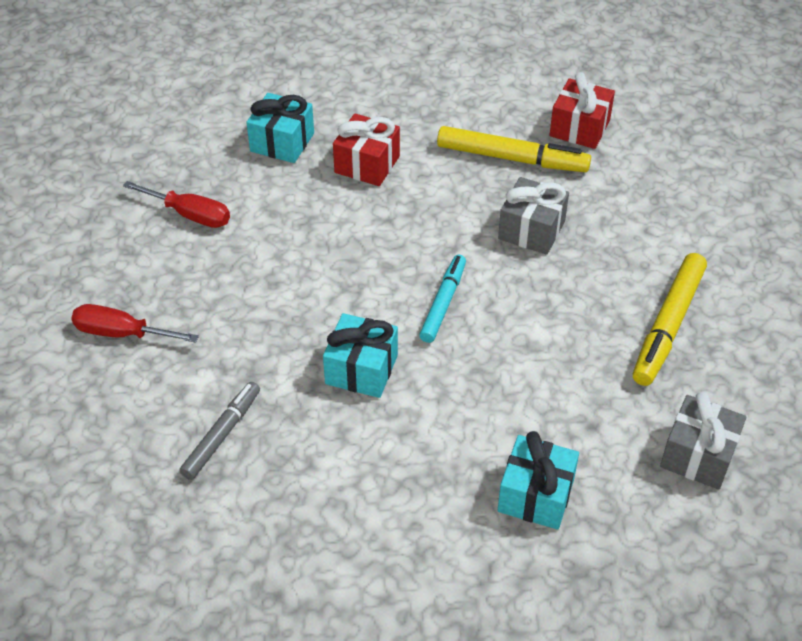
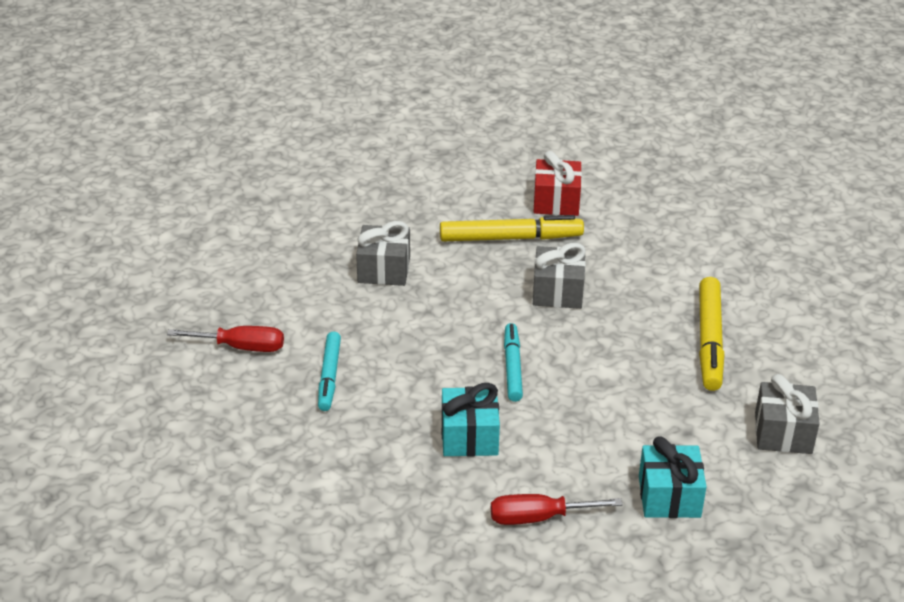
camera: 20 degrees left, 10 degrees down
red screwdriver [71,304,199,343] -> red screwdriver moved to [491,494,623,525]
grey marker [180,382,260,480] -> none
turquoise gift [246,93,314,163] -> none
red gift [333,114,400,186] -> grey gift [356,221,410,286]
none -> turquoise marker [318,331,341,411]

